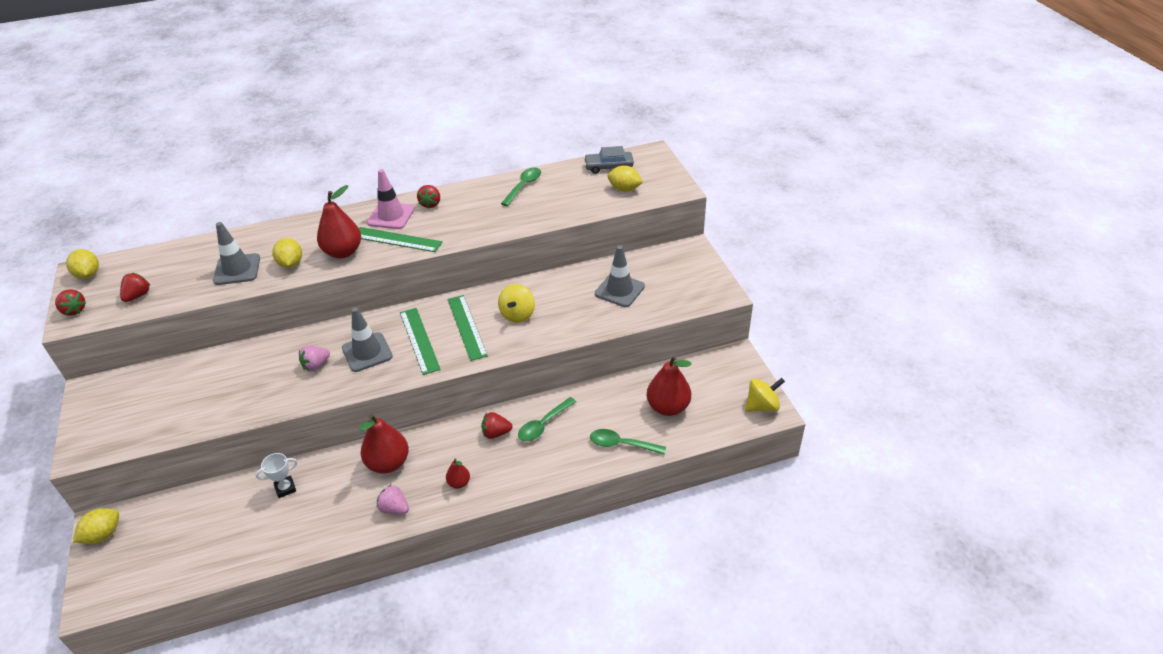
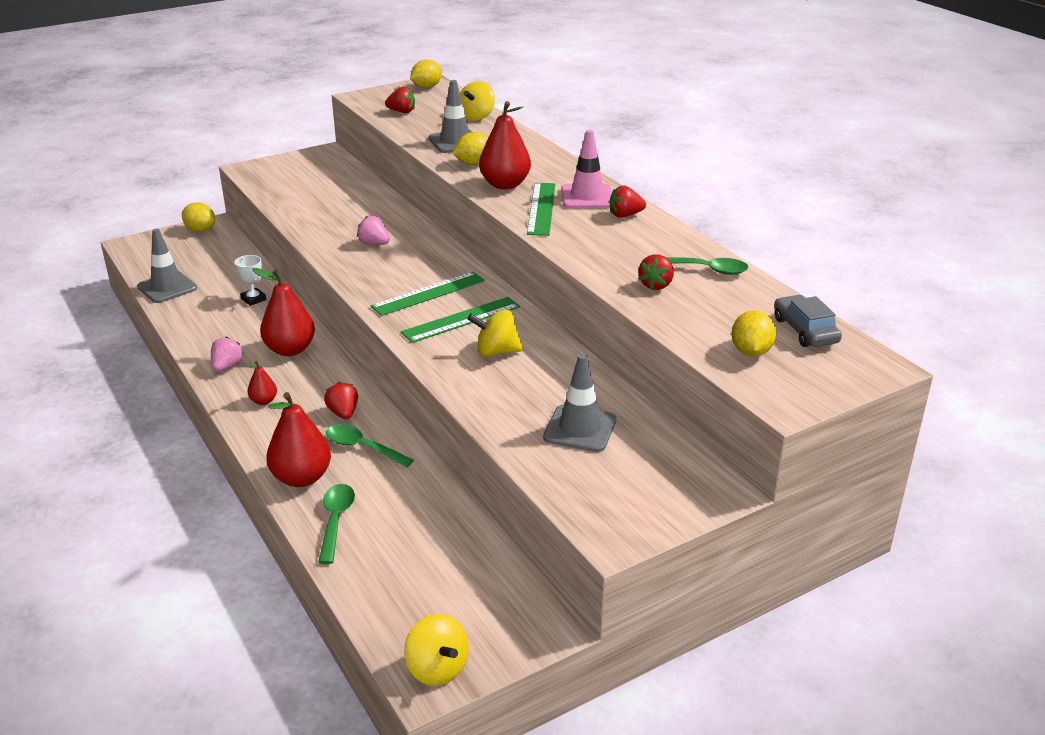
camera: 75 degrees right, 10 degrees down
red strawberry [55,289,86,316] -> red strawberry moved to [639,254,674,290]
grey traffic cone [342,307,393,372] -> grey traffic cone moved to [137,229,197,303]
red pear [647,355,692,416] -> red pear moved to [266,392,331,487]
none -> yellow spinning top [460,81,495,121]

